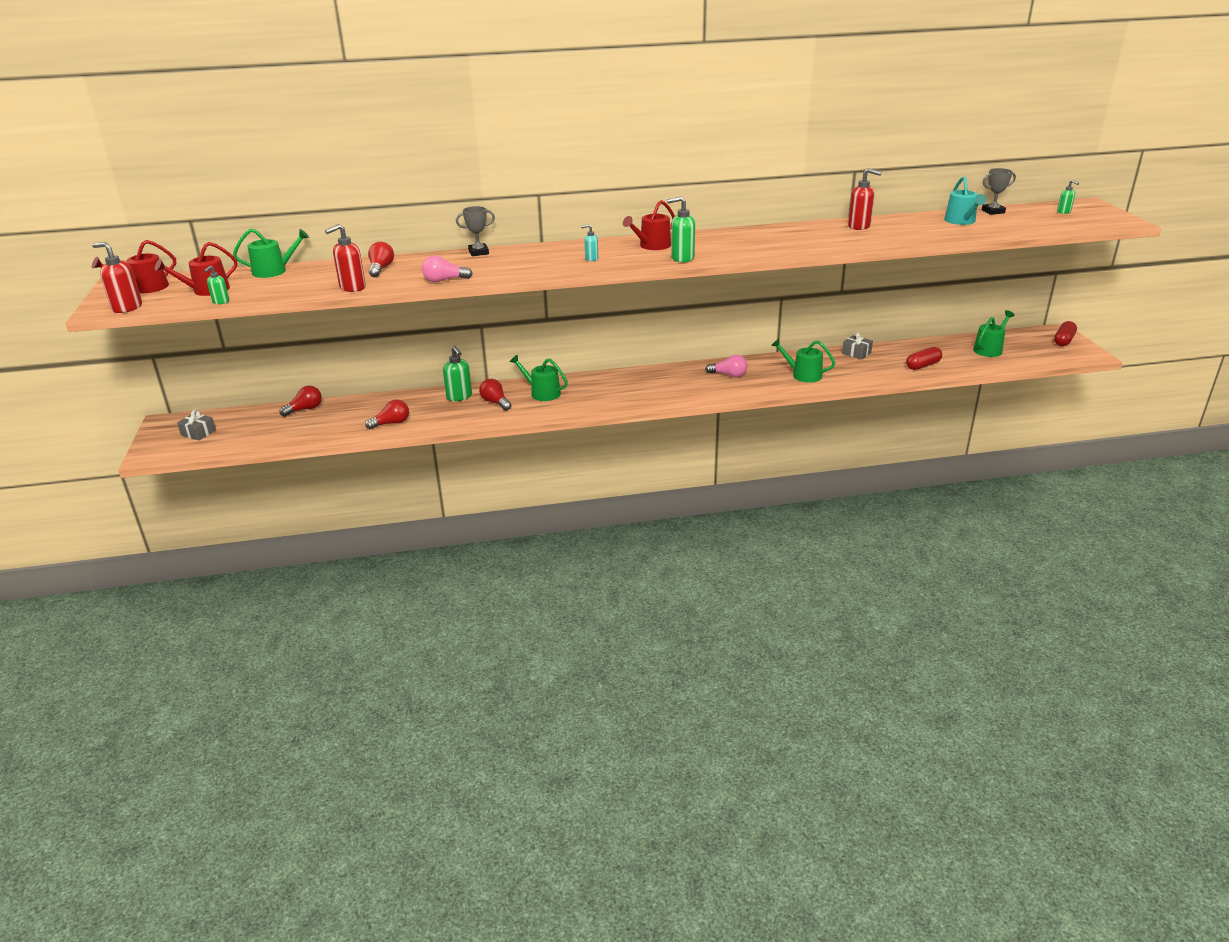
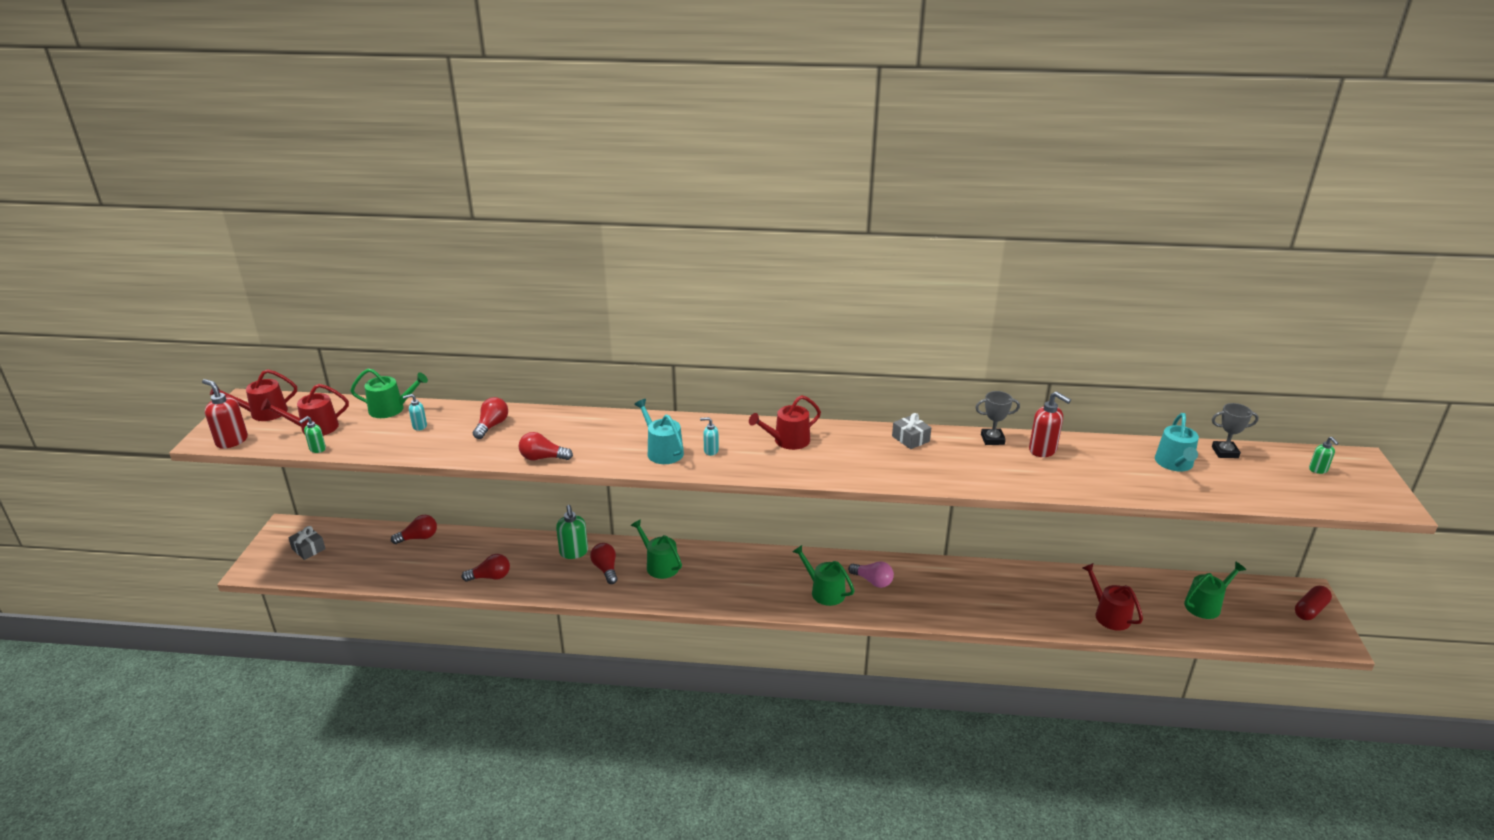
camera: 15 degrees right, 0 degrees up
red soap dispenser [325,224,366,292] -> none
pink light bulb [422,255,473,282] -> red light bulb [519,432,573,460]
grey trophy [456,206,495,256] -> grey trophy moved to [975,391,1020,445]
green soap dispenser [667,196,695,262] -> none
green watering can [771,338,835,383] -> green watering can moved to [792,545,855,606]
grey gift [842,332,873,360] -> grey gift moved to [892,413,931,449]
red capsule [906,347,942,370] -> red watering can [1083,563,1143,631]
none -> turquoise soap dispenser [403,394,427,431]
none -> turquoise watering can [634,399,684,464]

